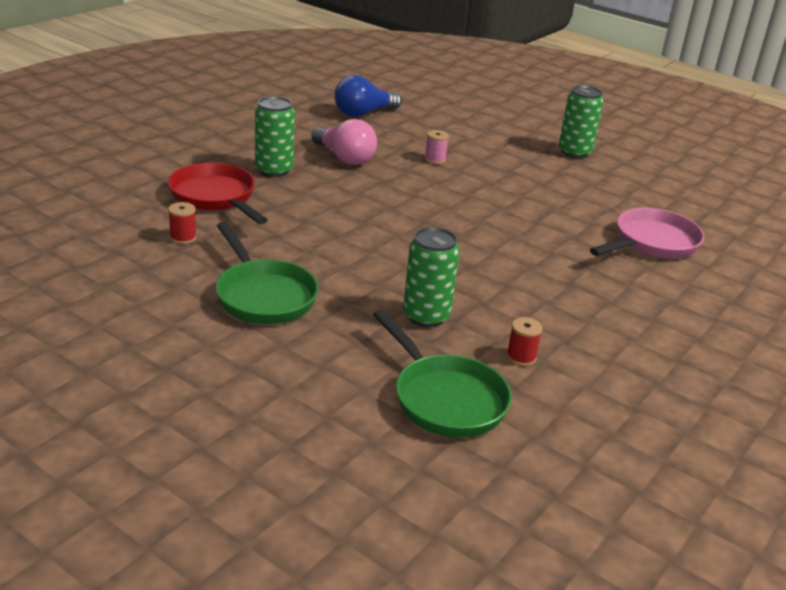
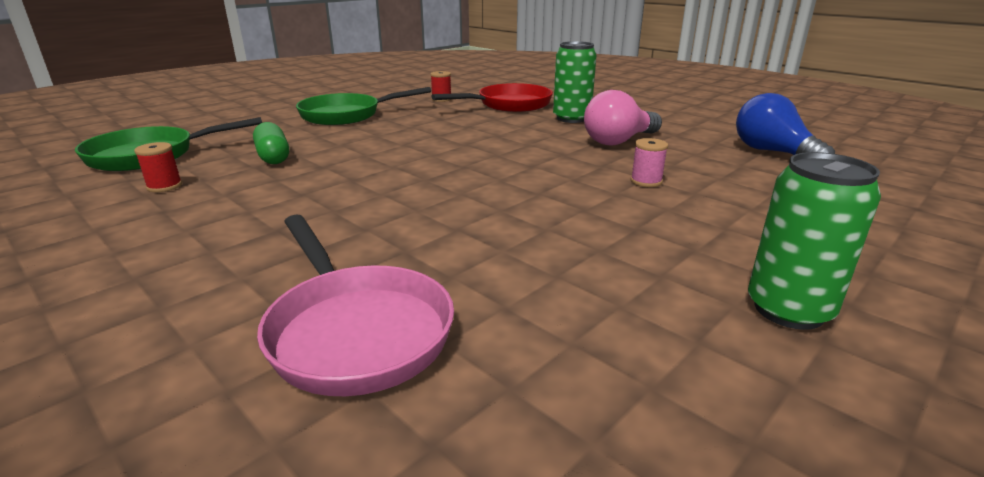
camera: 100 degrees right, 5 degrees down
green can [403,227,460,327] -> green capsule [253,122,289,164]

